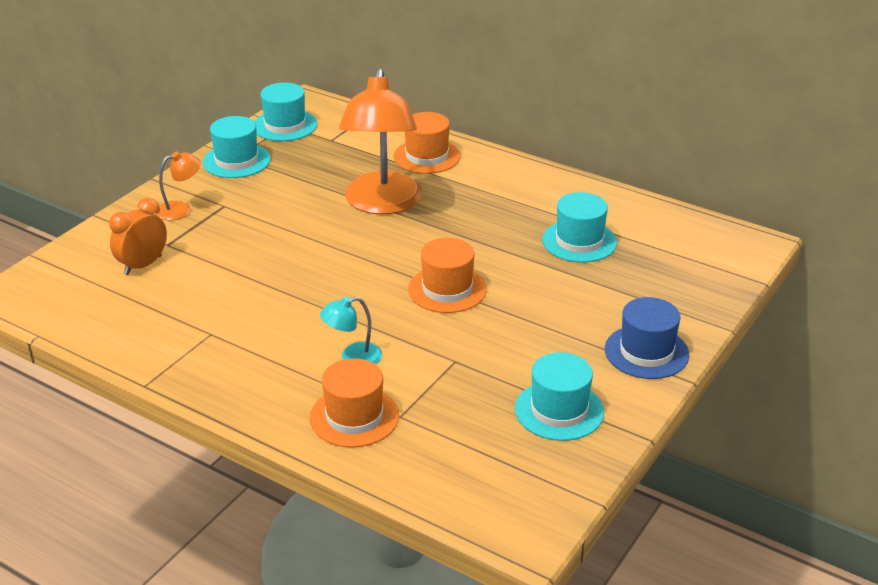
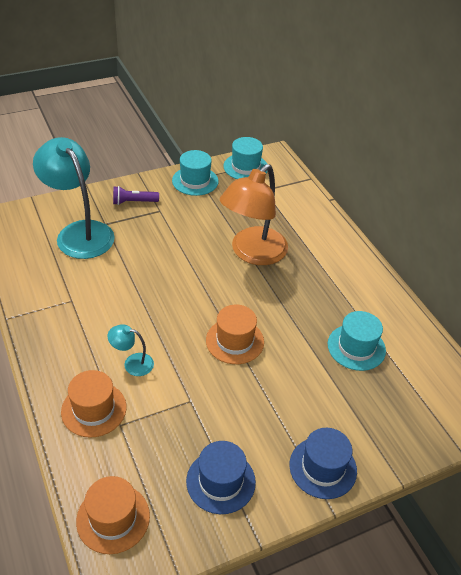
camera: 30 degrees right, 10 degrees up
orange clock [109,198,167,275] -> turquoise lamp [33,137,115,259]
orange lamp [156,151,201,220] -> purple flashlight [113,186,159,205]
orange hat [393,112,461,174] -> orange hat moved to [76,476,150,554]
turquoise hat [515,352,604,441] -> blue hat [186,441,256,514]

